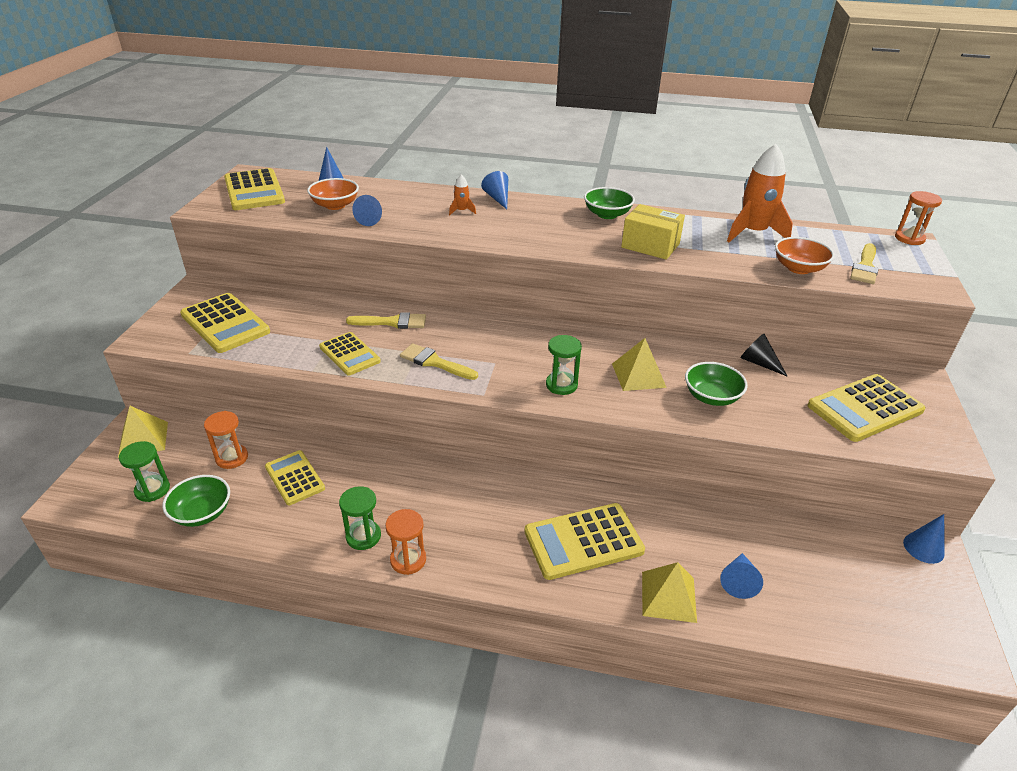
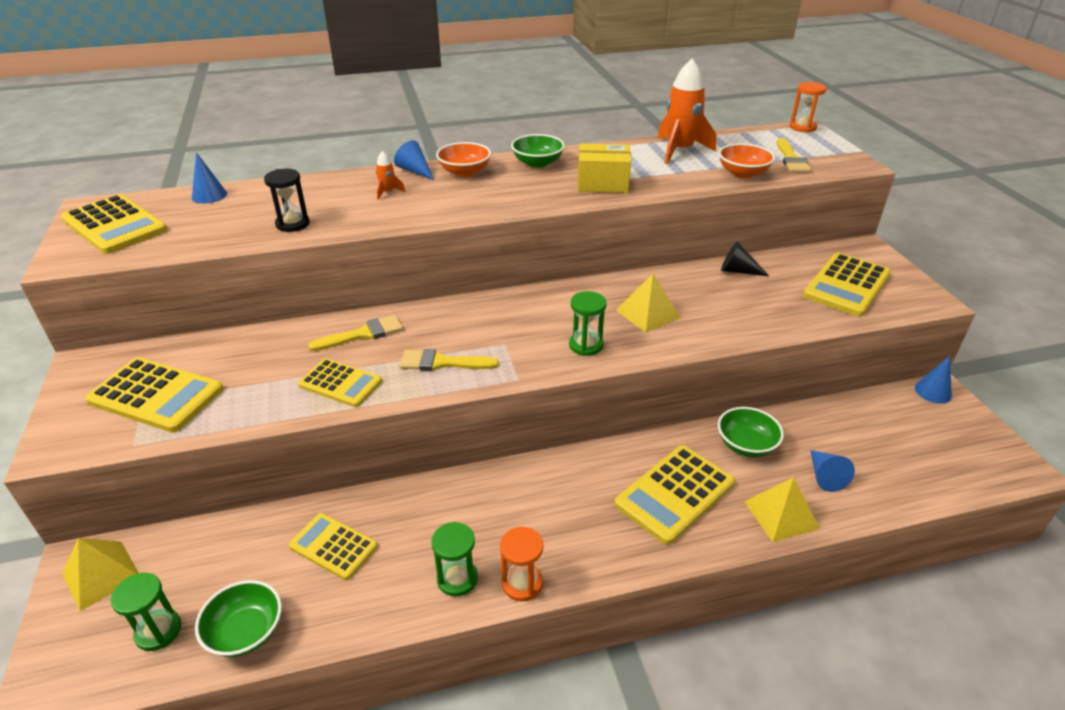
camera: 25 degrees left, 0 degrees up
orange hourglass [204,411,248,469] -> none
orange bowl [307,178,359,210] -> orange bowl moved to [436,142,491,177]
blue cone [352,195,382,226] -> black hourglass [264,169,310,232]
green bowl [685,362,748,406] -> green bowl moved to [718,407,784,457]

